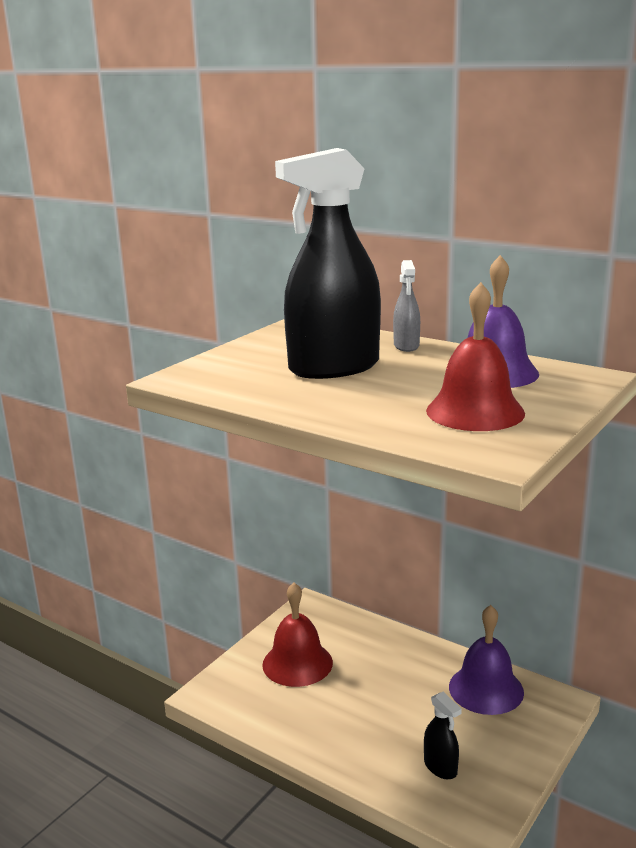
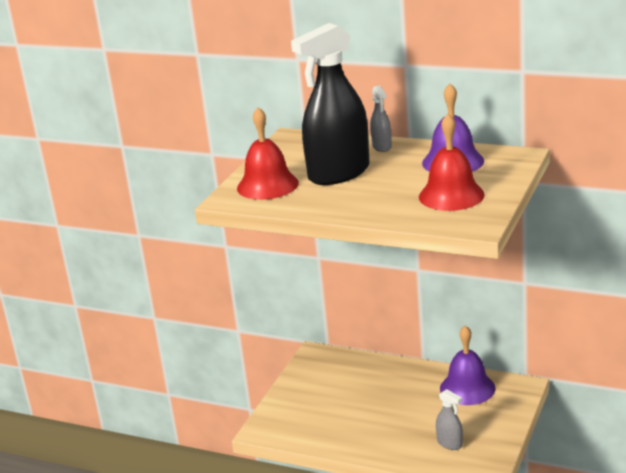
camera: 10 degrees left, 5 degrees up
red bell [262,582,333,687] -> red bell moved to [237,107,299,200]
black spray bottle [424,692,462,779] -> grey spray bottle [436,389,463,450]

